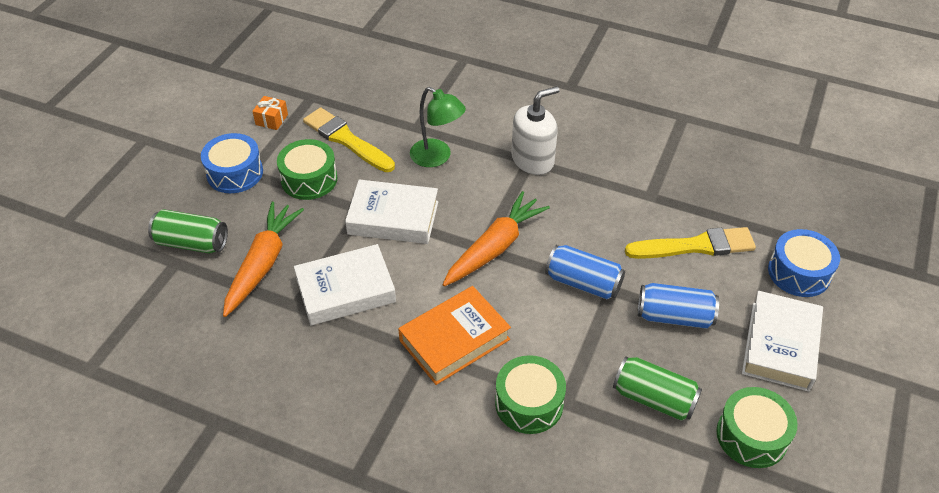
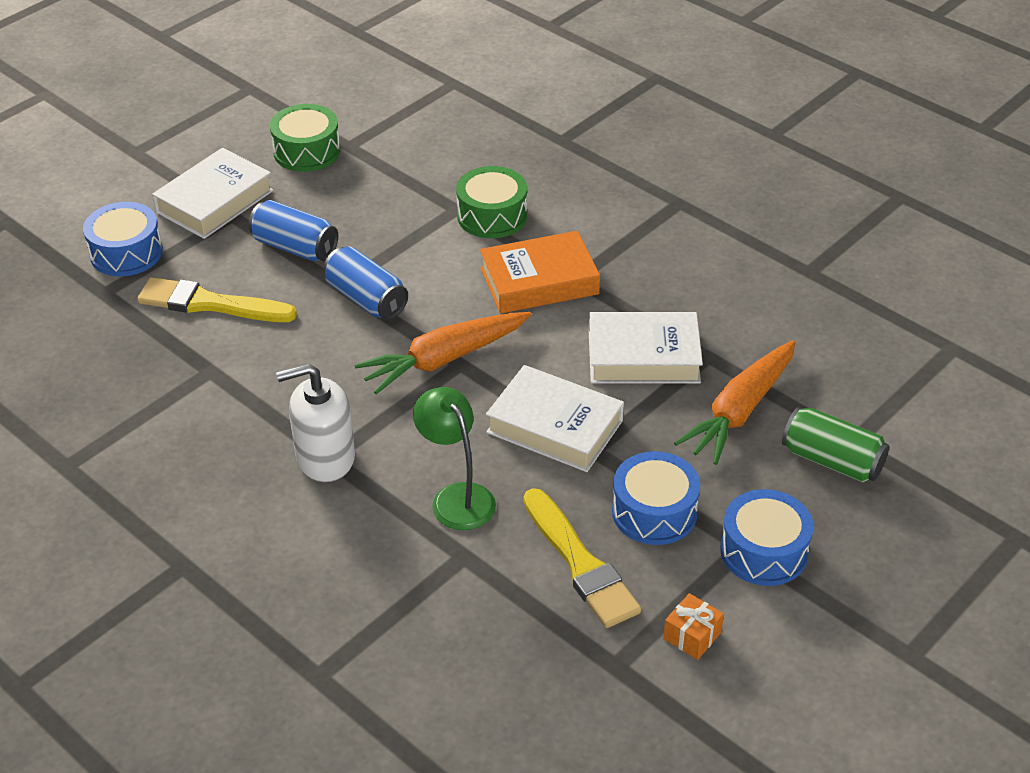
camera: 160 degrees left, 5 degrees down
green drum [277,139,337,200] -> blue drum [612,451,700,545]
green can [613,356,702,421] -> none

